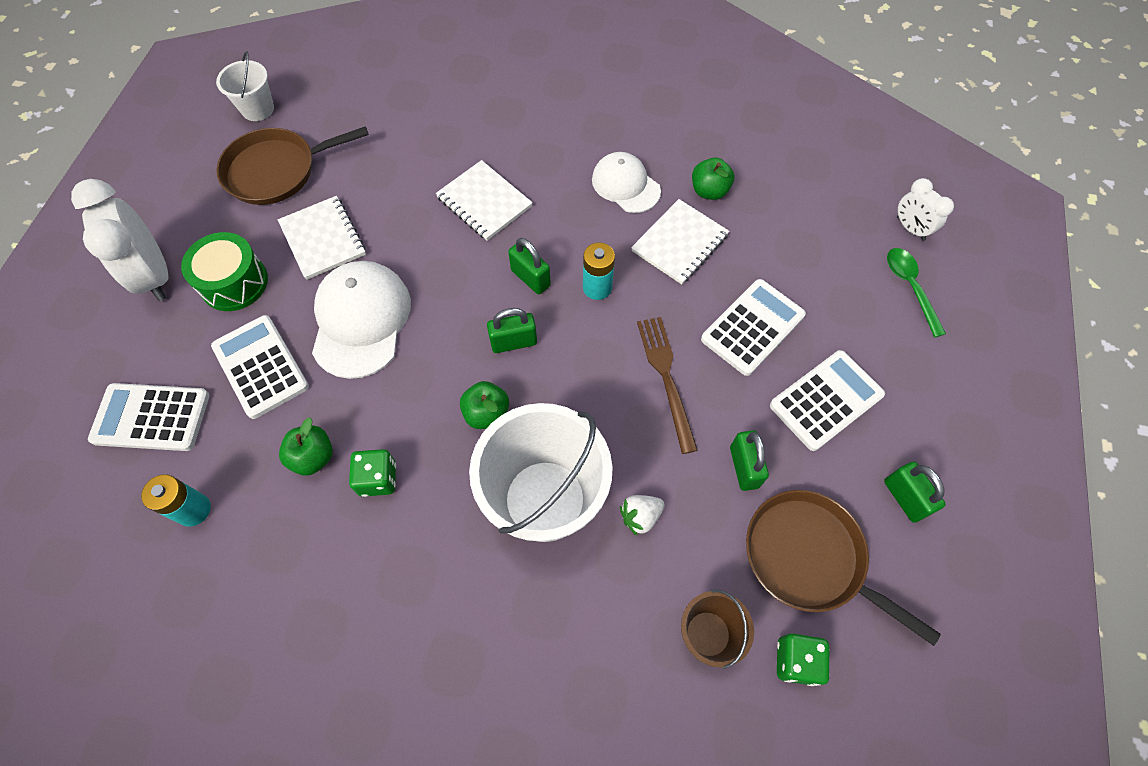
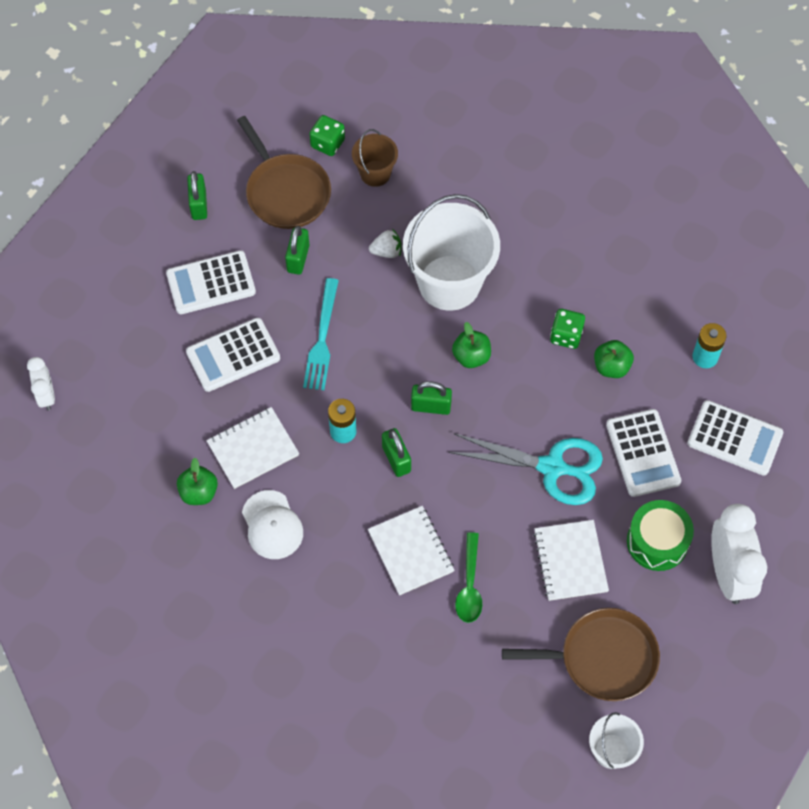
camera: 160 degrees left, 0 degrees up
white cap [312,261,411,379] -> turquoise scissors [449,434,603,505]
brown fork [637,317,698,454] -> turquoise fork [303,278,339,390]
green spoon [887,248,946,337] -> green spoon moved to [455,532,482,623]

